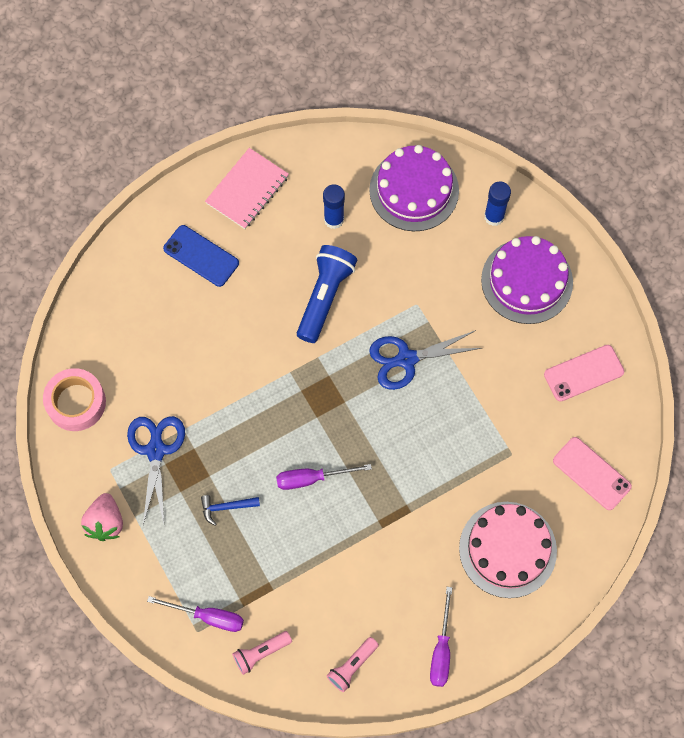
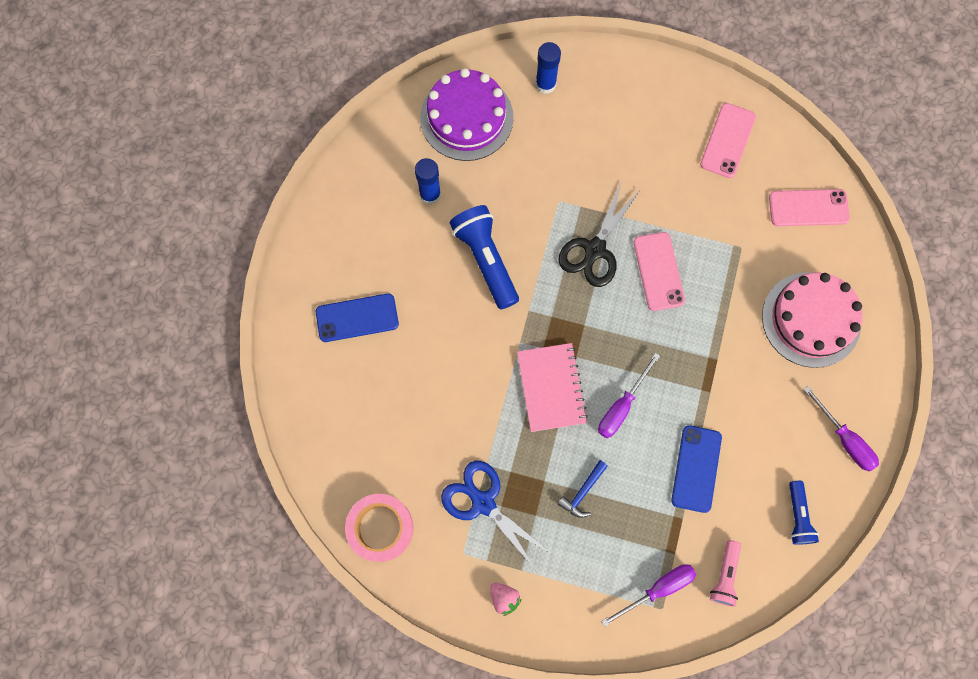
camera: 45 degrees left, 5 degrees up
pink strawberry [81,493,123,541] -> pink strawberry [490,583,521,616], size x0.64
pink notebook [205,148,289,229] -> pink notebook moved to [517,343,588,432]
pink flashlight [326,637,379,692] -> blue flashlight [789,481,819,545]
blue scissors [369,330,482,390] -> black scissors [559,182,641,287]
purple cake [481,236,573,324] -> none
none -> pink phone [634,232,685,311]
none -> blue phone [671,425,722,513]

